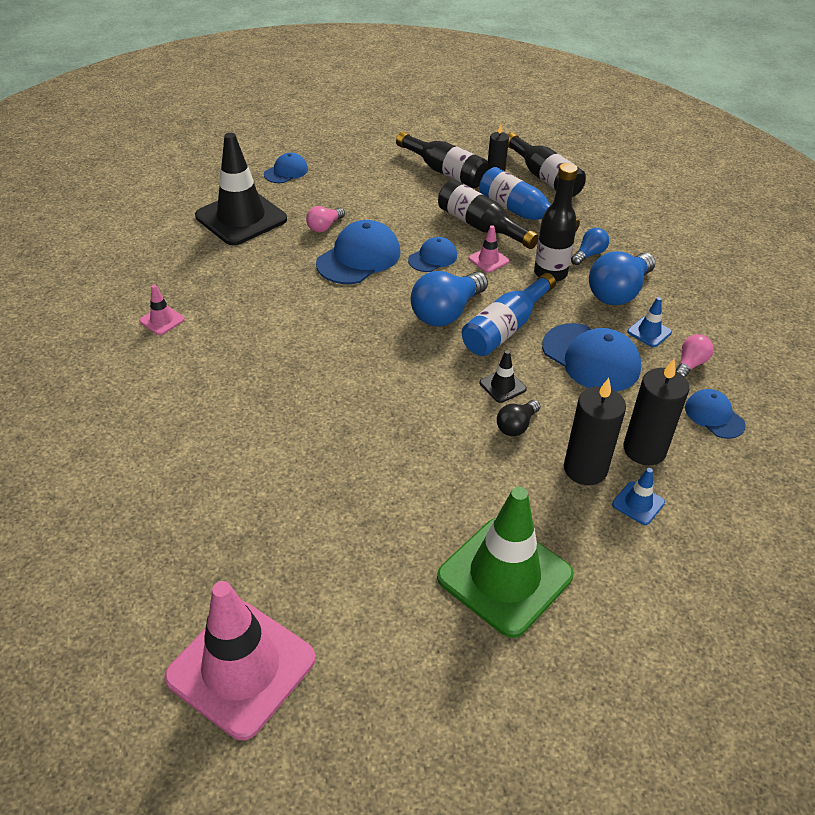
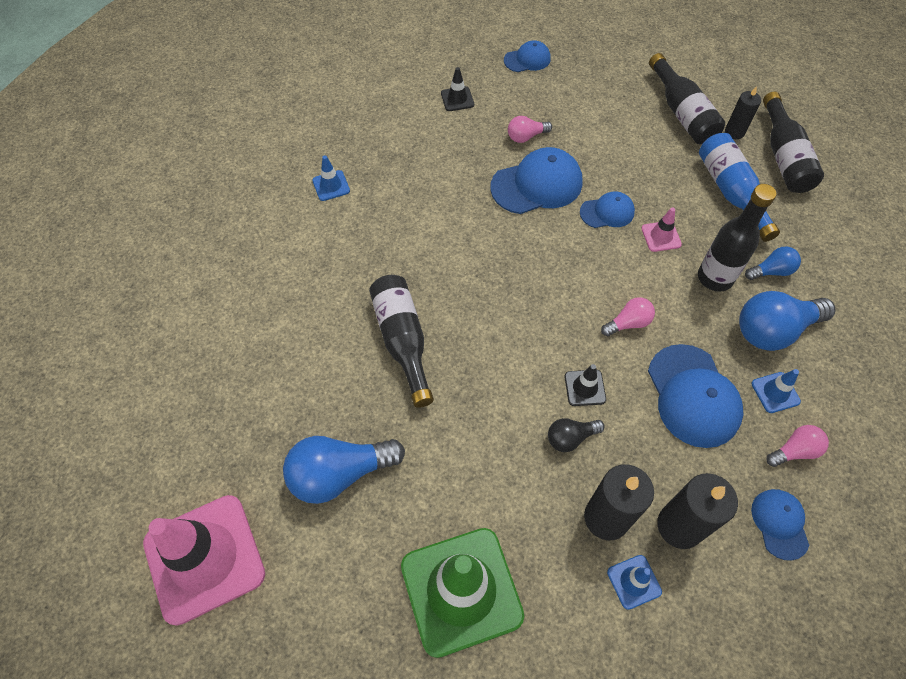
camera: 30 degrees right, 15 degrees up
pink traffic cone [139,285,185,335] -> blue traffic cone [312,156,350,201]
black traffic cone [195,133,287,245] -> black traffic cone [441,67,474,111], size x0.42
blue light bulb [411,271,488,326] -> blue light bulb moved to [283,436,405,504]
black bottle [438,180,539,249] -> black bottle moved to [369,275,434,408]
blue bottle [462,273,556,356] -> pink light bulb [601,297,655,337]

